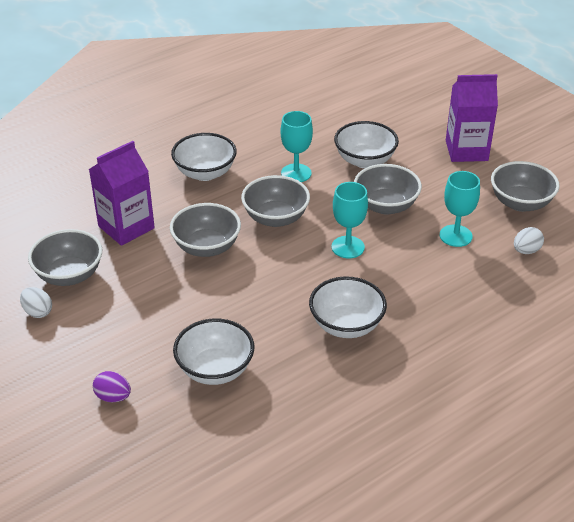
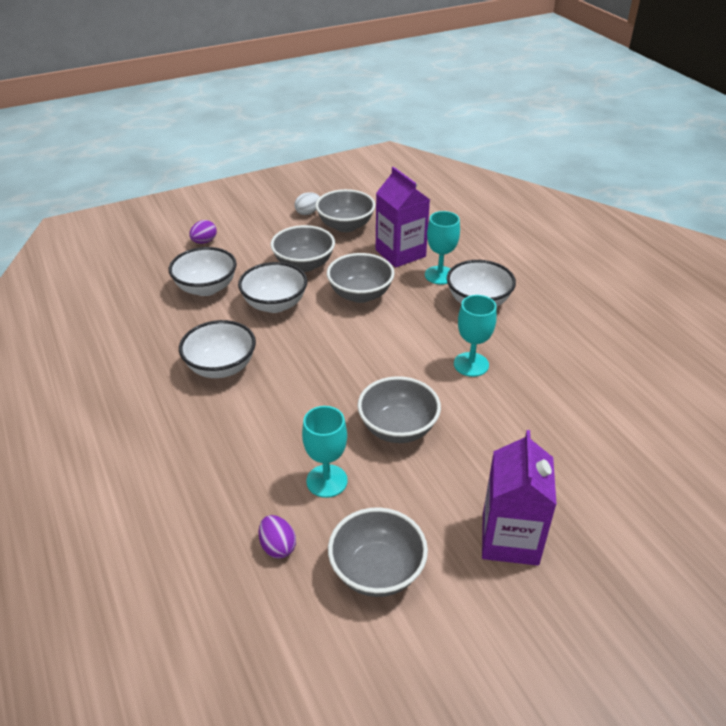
camera: 100 degrees right, 0 degrees up
grey bowl [241,175,310,227] -> grey bowl moved to [270,225,335,272]
turquoise goblet [332,182,368,258] -> turquoise goblet moved to [425,211,460,285]
white bowl [334,121,399,168] -> white bowl moved to [238,262,308,313]
white egg [514,227,544,254] -> purple egg [259,515,296,559]

